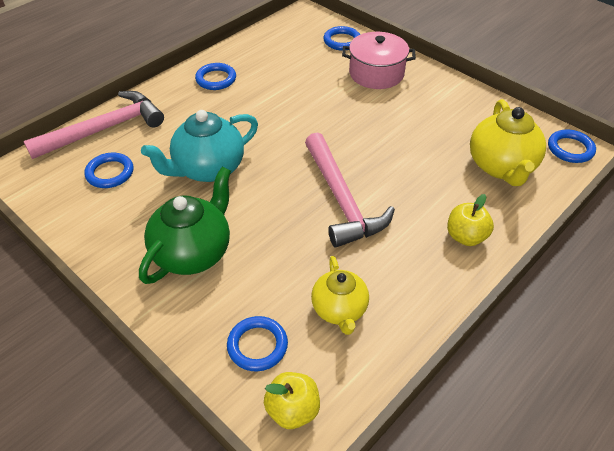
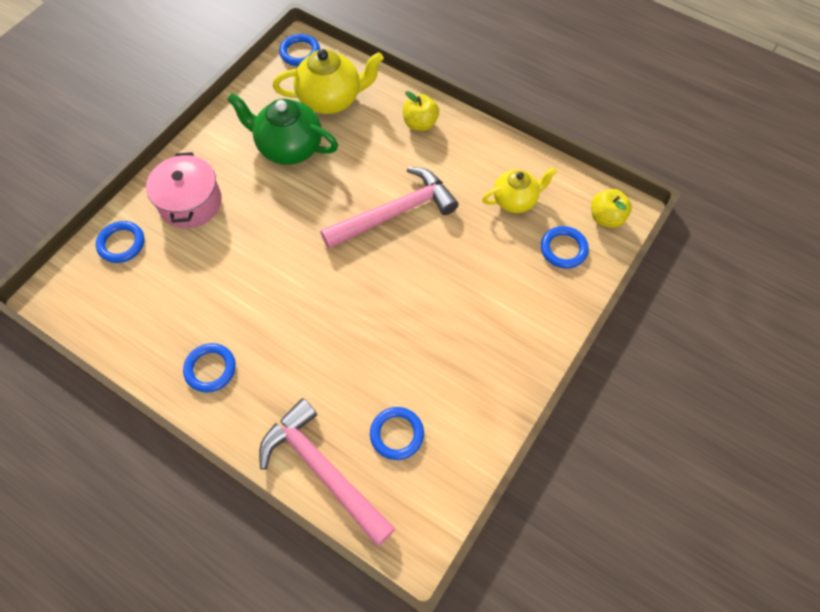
camera: 100 degrees left, 15 degrees up
green teapot [139,167,231,284] -> green teapot moved to [227,93,338,165]
turquoise teapot [141,110,258,182] -> none

